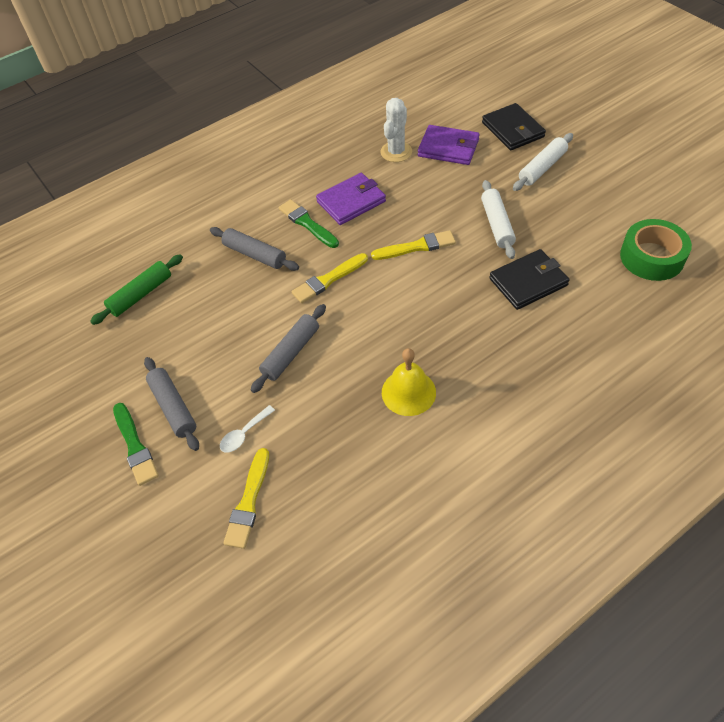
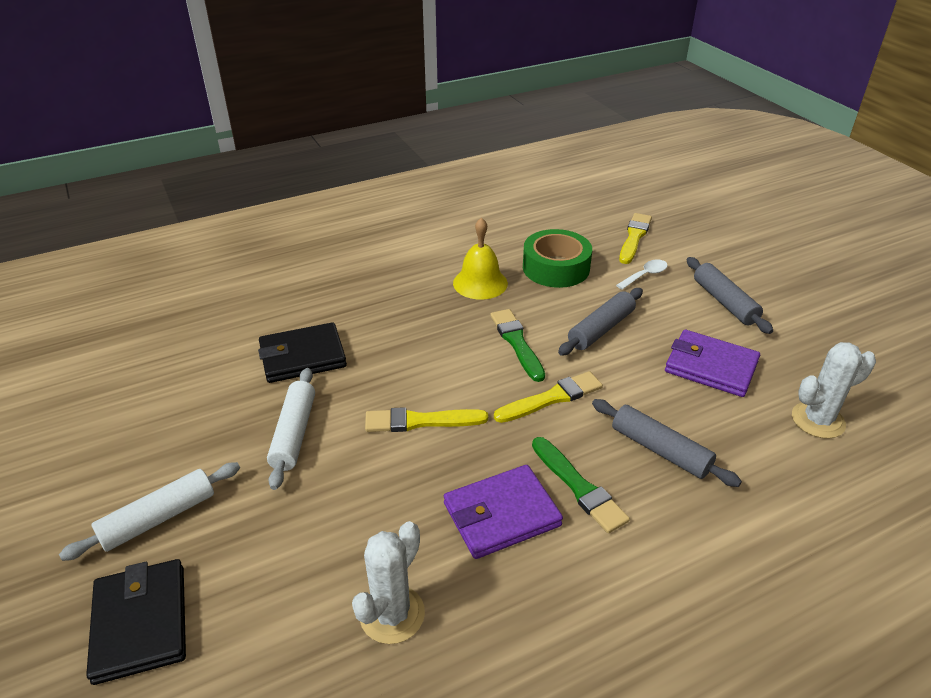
camera: 175 degrees left, 15 degrees down
green rolling pin [90,254,183,325] -> white cactus [792,342,876,439]
green brush [113,403,159,486] -> green brush moved to [490,309,545,382]
purple wallet [418,125,480,165] -> purple wallet moved to [665,330,760,397]
green tape [620,219,692,281] -> green tape moved to [523,229,592,288]

